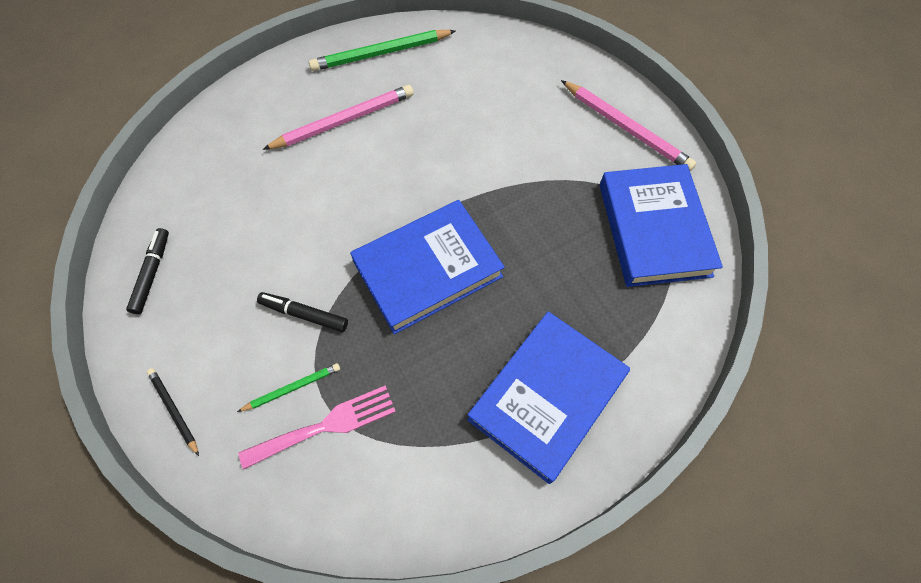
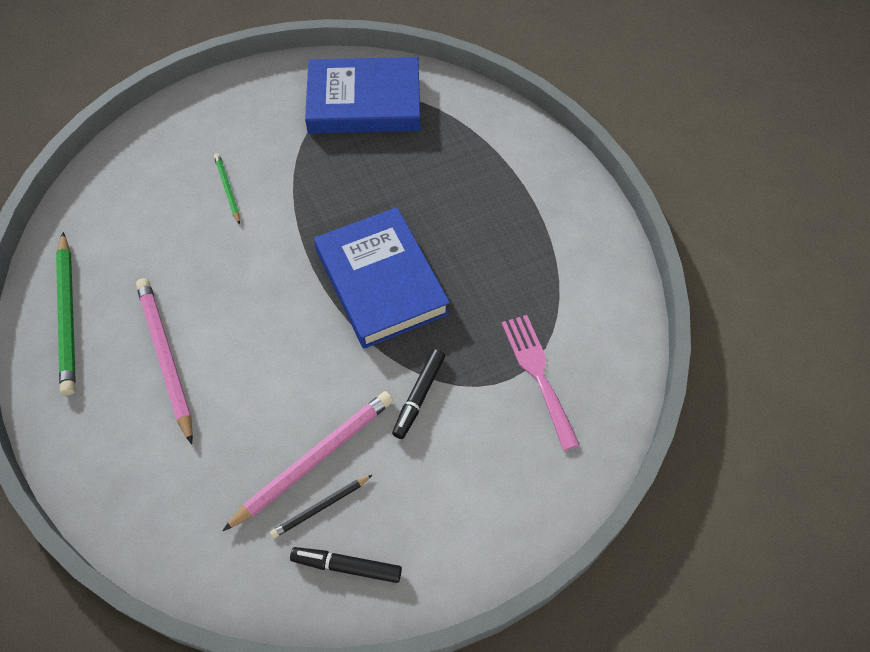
camera: 85 degrees left, 5 degrees down
black pencil [147,368,199,456] -> black pencil moved to [270,475,372,539]
green pencil [237,363,340,412] -> green pencil moved to [214,153,240,225]
blue book [467,311,630,484] -> none
pink pencil [561,80,696,171] -> pink pencil moved to [223,391,393,531]

